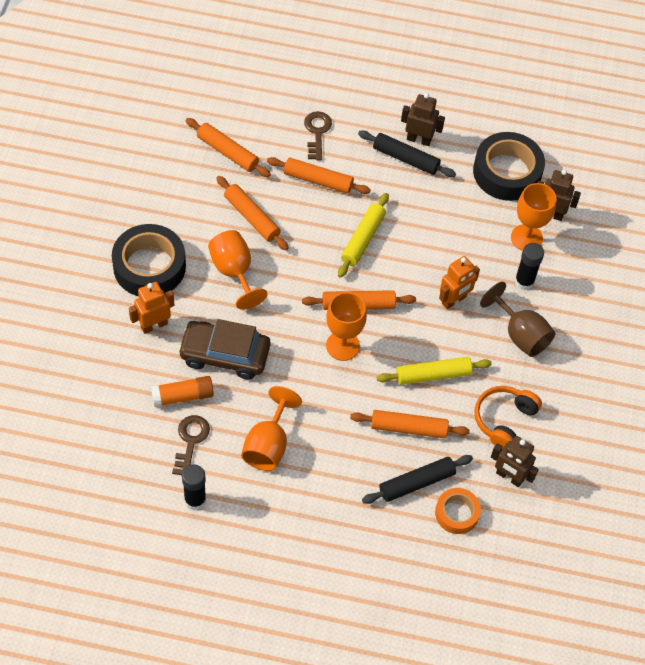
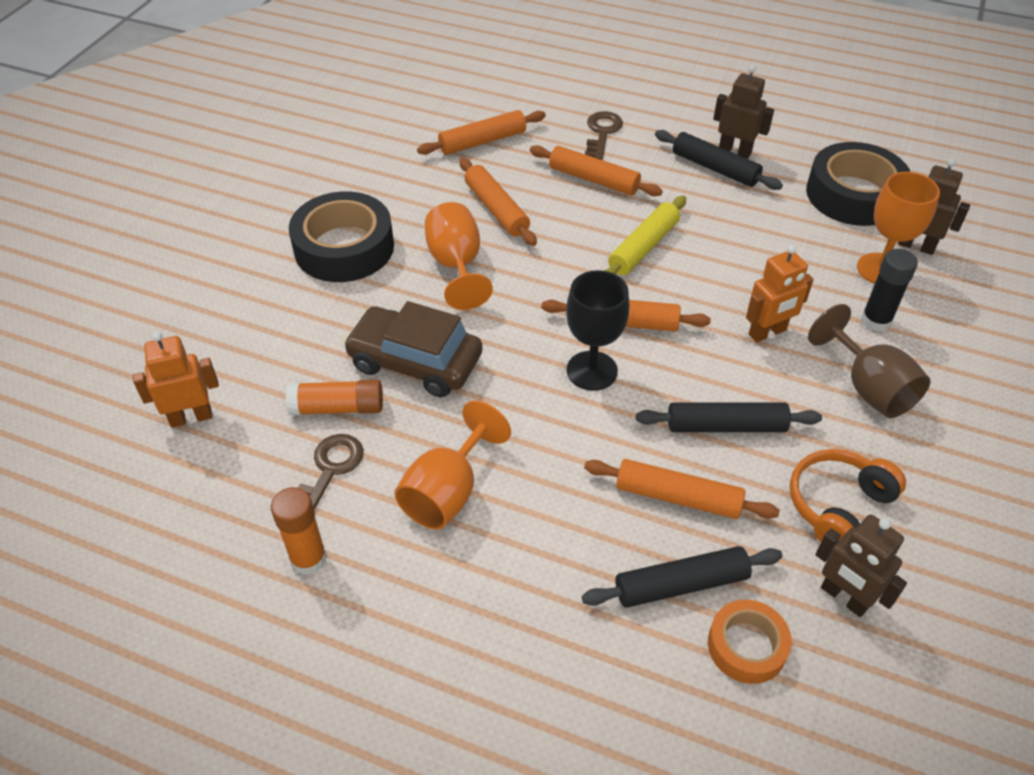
camera: 15 degrees right, 10 degrees down
orange robot [129,282,174,334] -> orange robot moved to [133,331,219,428]
black glue stick [182,464,206,510] -> orange glue stick [271,487,327,575]
orange rolling pin [186,118,271,177] -> orange rolling pin turned 75 degrees counterclockwise [417,110,546,155]
orange goblet [326,292,367,361] -> black goblet [566,270,630,391]
yellow rolling pin [377,357,492,385] -> black rolling pin [636,402,822,432]

